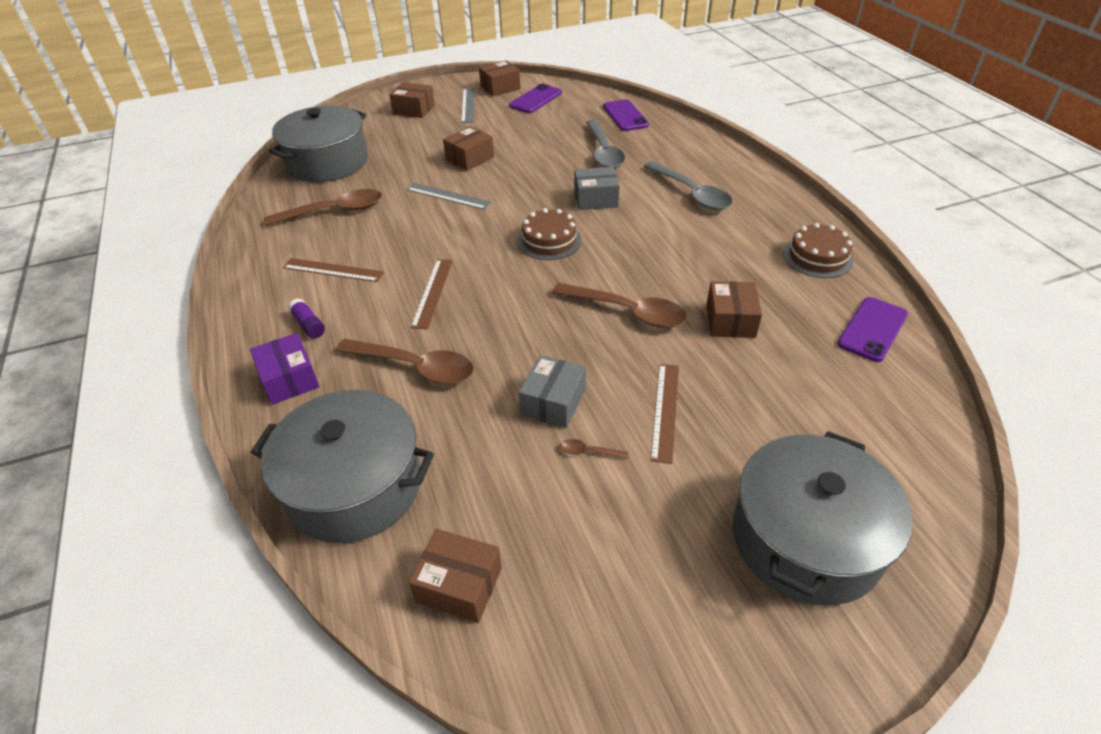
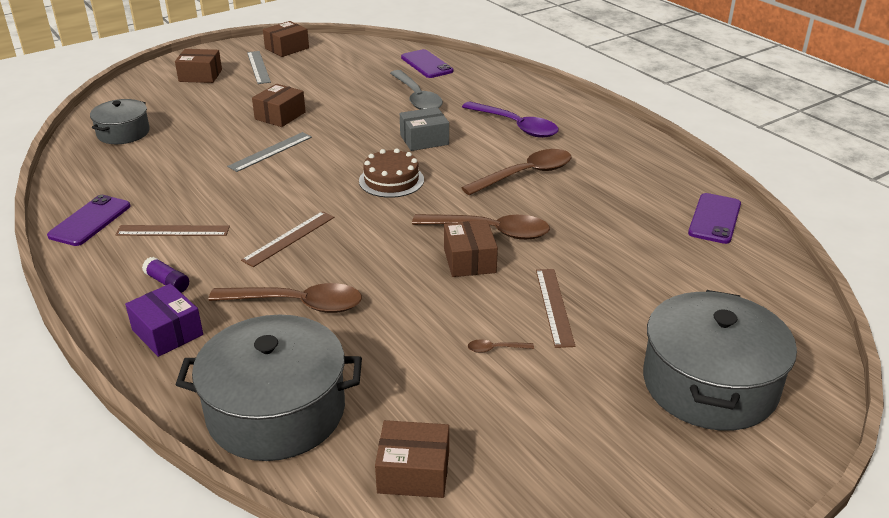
camera: 15 degrees left, 10 degrees down
brown spoon [264,189,382,226] -> brown spoon moved to [461,149,571,196]
grey pot [269,105,368,182] -> grey pot [90,99,150,144], size x0.58
grey ruler [406,183,492,210] -> grey ruler turned 60 degrees counterclockwise [227,132,312,172]
brown ruler [411,259,453,329] -> brown ruler turned 45 degrees clockwise [241,211,335,267]
purple phone [509,84,562,113] -> purple phone moved to [47,195,131,246]
grey box [519,355,586,428] -> none
grey spoon [643,161,733,210] -> purple spoon [462,101,559,138]
brown box [707,281,762,338] -> brown box moved to [444,220,498,277]
brown cake [783,223,853,278] -> none

